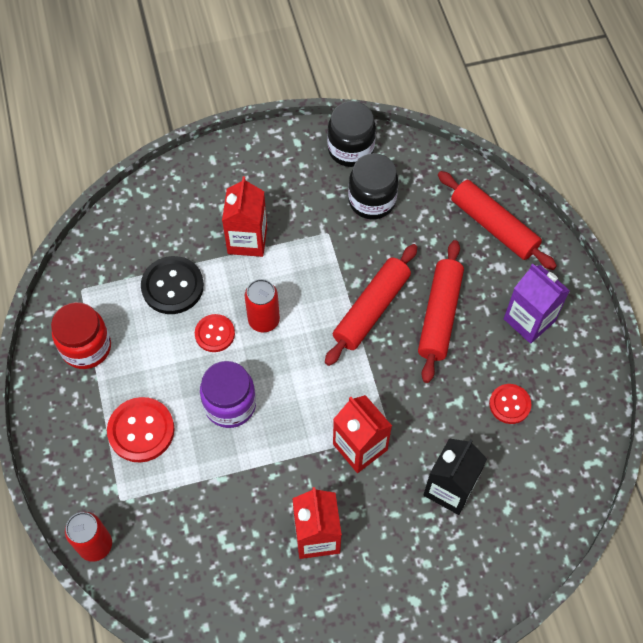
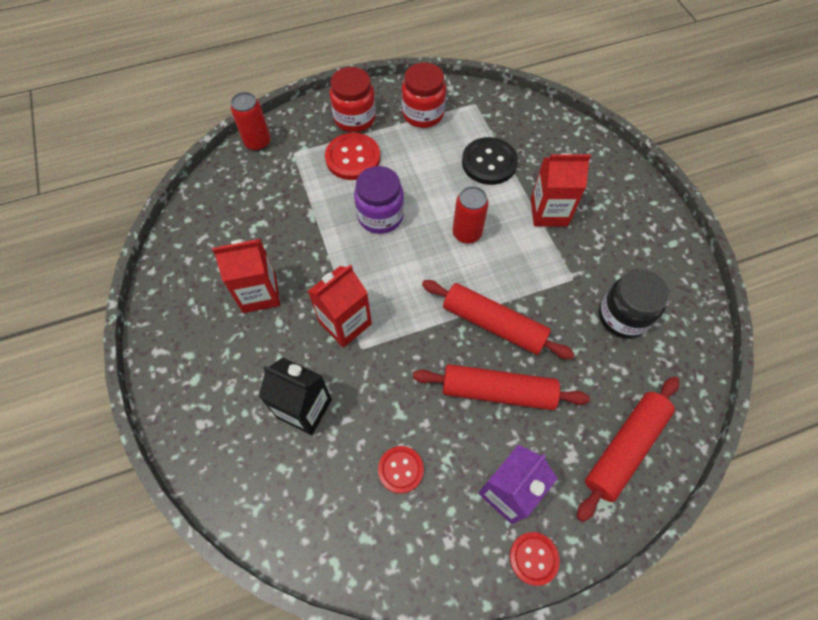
camera: 85 degrees right, 0 degrees up
red button [195,314,235,352] -> red button moved to [510,532,560,586]
black jar [327,101,376,167] -> none
none -> red jar [329,67,376,132]

